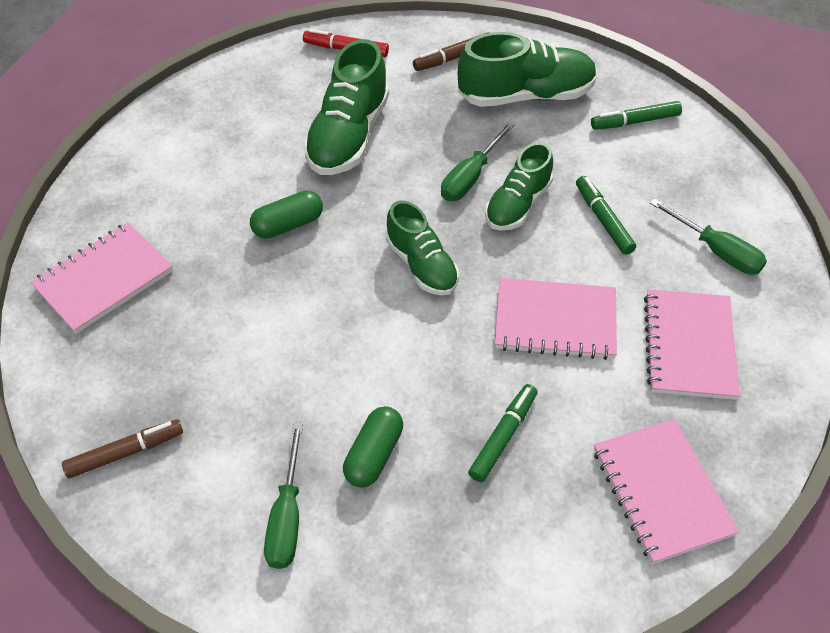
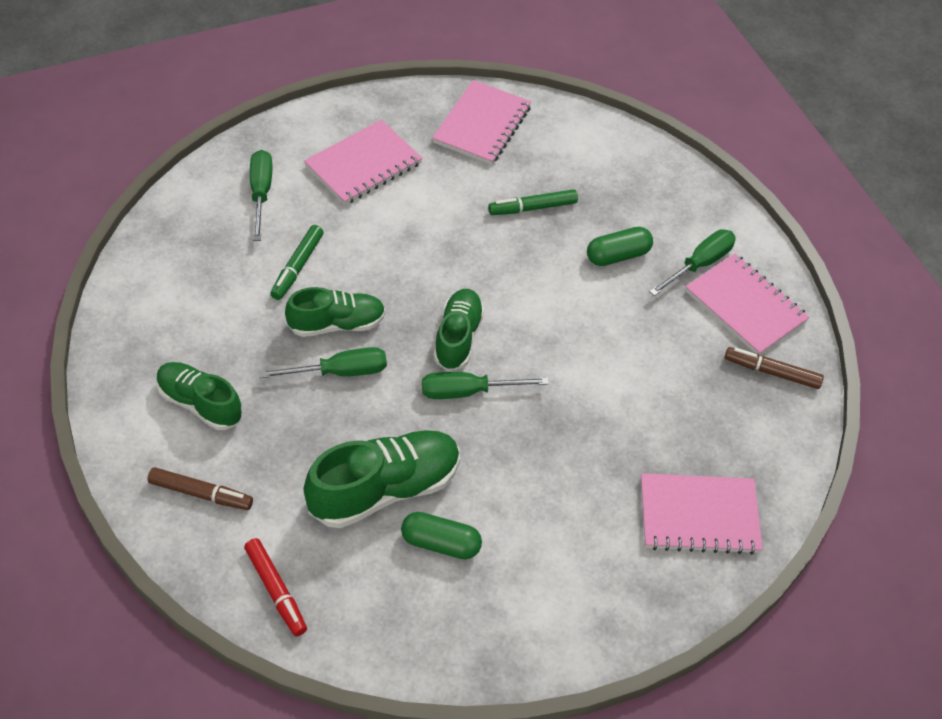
camera: 140 degrees left, 0 degrees up
green capsule [250,191,323,239] -> green capsule moved to [401,512,482,559]
green shoe [458,32,597,107] -> green shoe [156,362,243,430], size x0.65
pink notebook [495,278,617,360] -> pink notebook moved to [685,253,809,356]
green marker [591,101,682,130] -> none
none -> green screwdriver [422,372,549,399]

